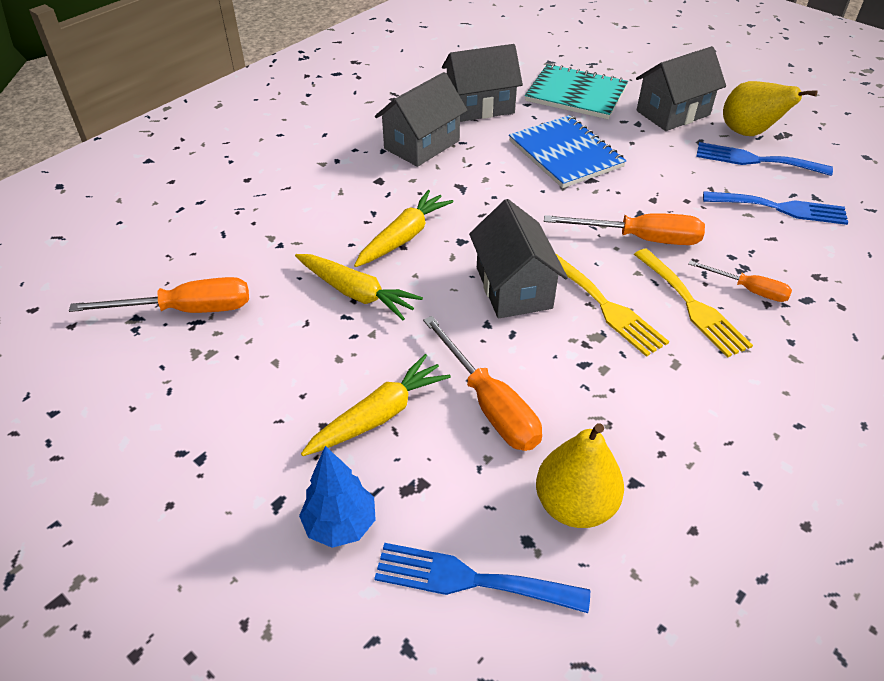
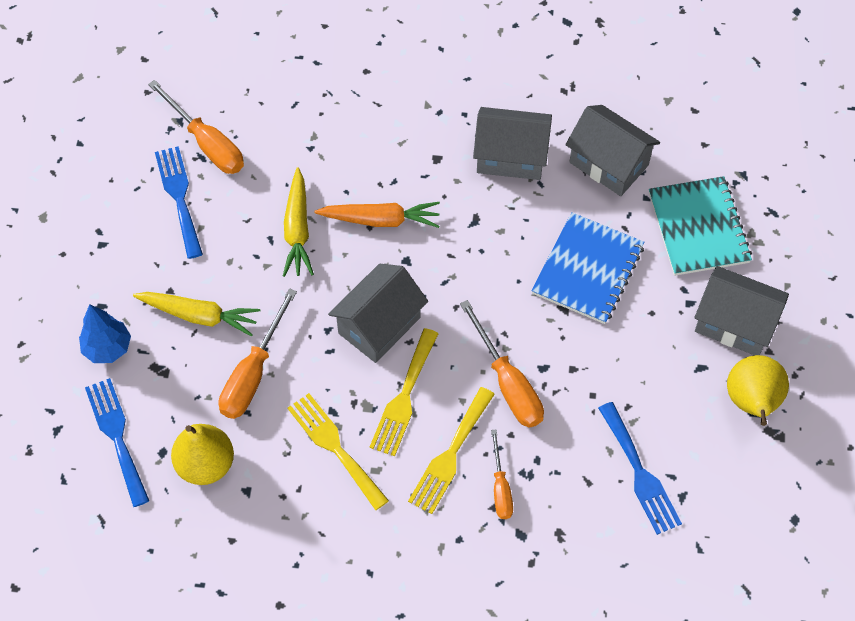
camera: 55 degrees right, 15 degrees up
yellow carrot [354,190,453,267] -> orange carrot [314,202,440,228]
blue fork [696,142,833,176] -> blue fork moved to [155,146,203,259]
none -> yellow fork [287,393,389,511]

